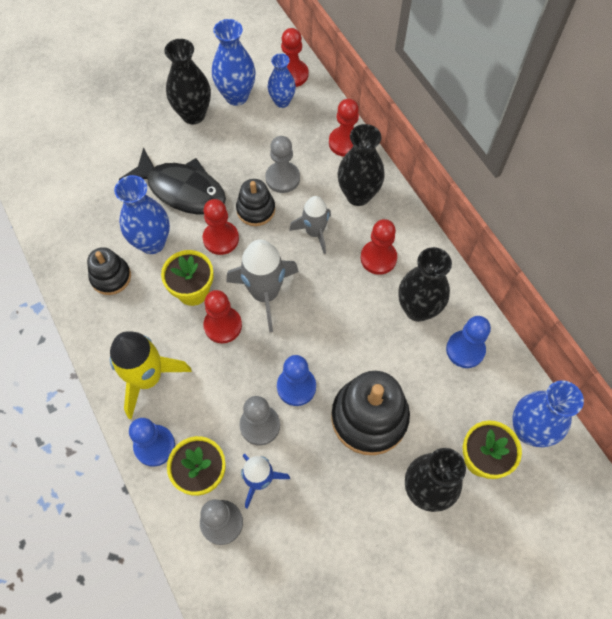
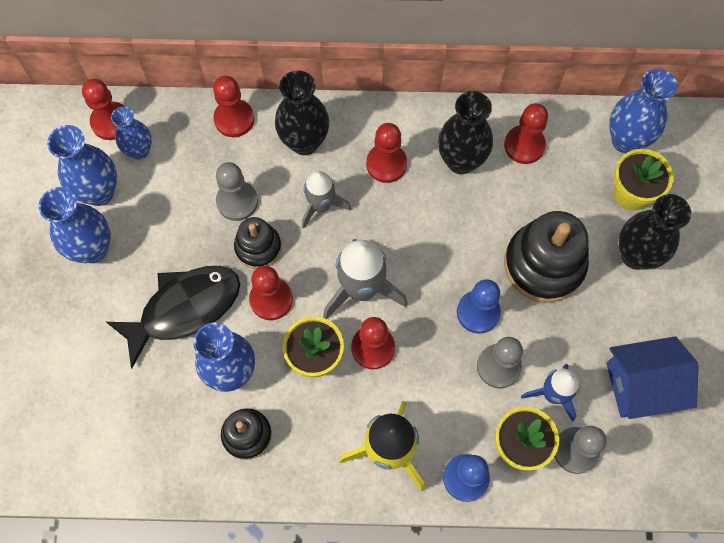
camera: 60 degrees left, 5 degrees up
black vase [164,39,211,124] -> blue vase [38,187,110,263]
blue pawn [446,316,491,368] -> red pawn [504,103,548,164]
none -> blue house [606,336,698,419]

